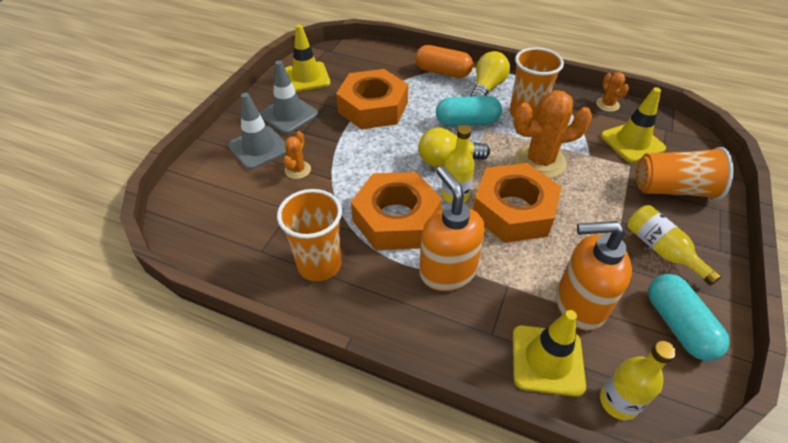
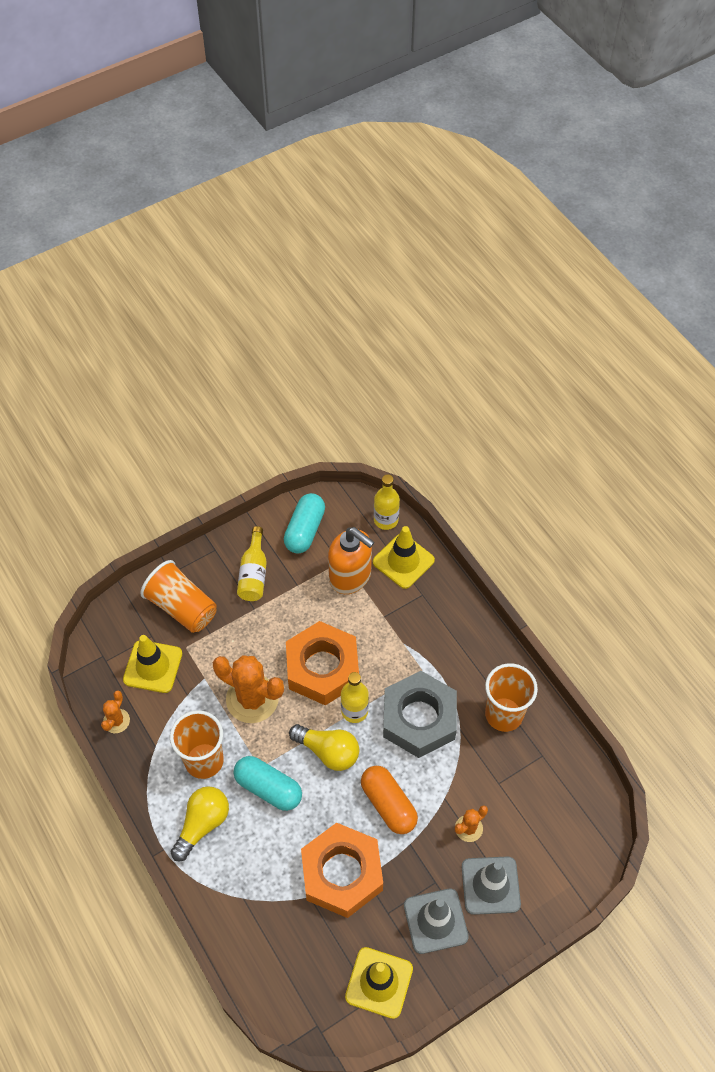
camera: 145 degrees left, 10 degrees up
orange nut [351,172,442,250] -> grey nut [383,671,457,758]
orange capsule [415,45,473,78] -> orange capsule moved to [361,766,418,834]
orange soap dispenser [419,166,485,291] -> none
yellow light bulb [470,51,510,96] -> yellow light bulb turned 150 degrees clockwise [171,786,229,862]

